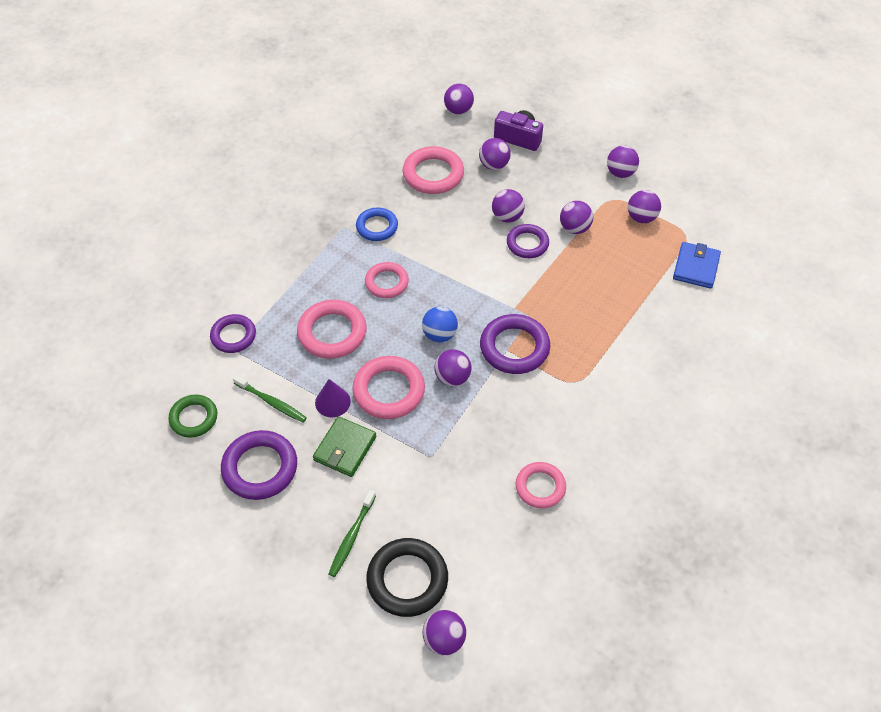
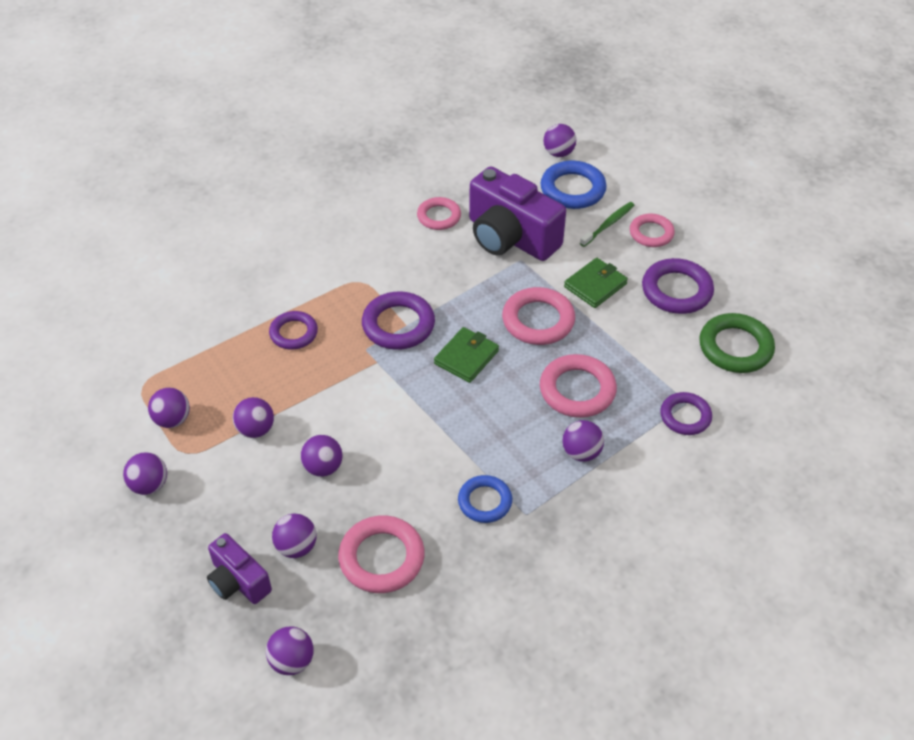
camera: 160 degrees left, 5 degrees down
green ring [168,395,217,438] -> green ring [699,313,775,373], size x1.52
green toothbrush [233,375,307,422] -> none
purple cone [315,379,351,417] -> none
pink ring [365,262,409,298] -> pink ring moved to [630,214,675,247]
black ring [366,538,448,617] -> blue ring [541,160,607,209]
blue ball [422,306,458,342] -> green wallet [434,327,499,383]
purple ball [434,349,471,386] -> purple ball moved to [563,420,604,462]
purple ring [507,224,549,258] -> purple ring moved to [269,311,318,350]
blue wallet [673,242,721,289] -> none
none -> purple camera [469,166,566,261]

